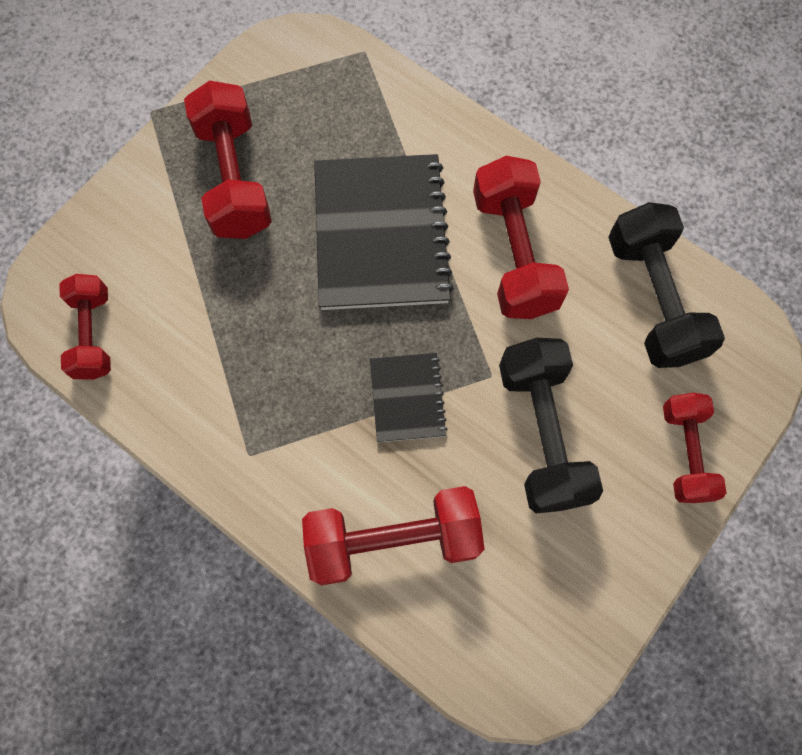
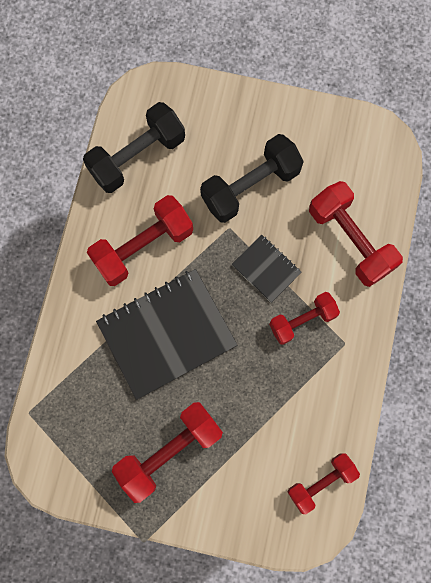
camera: 115 degrees left, 5 degrees up
black notebook [370,353,447,442] -> black notebook turned 75 degrees clockwise [232,235,302,303]
red dumbbell [663,393,726,503] -> red dumbbell moved to [269,292,340,345]

